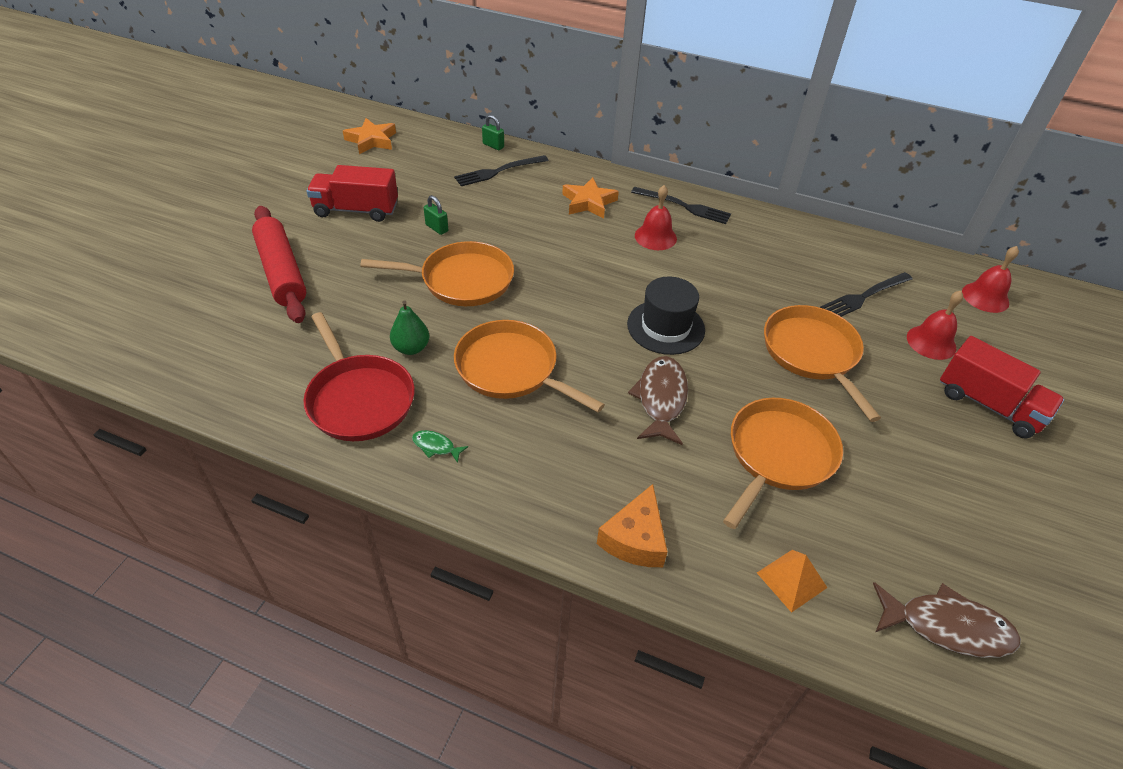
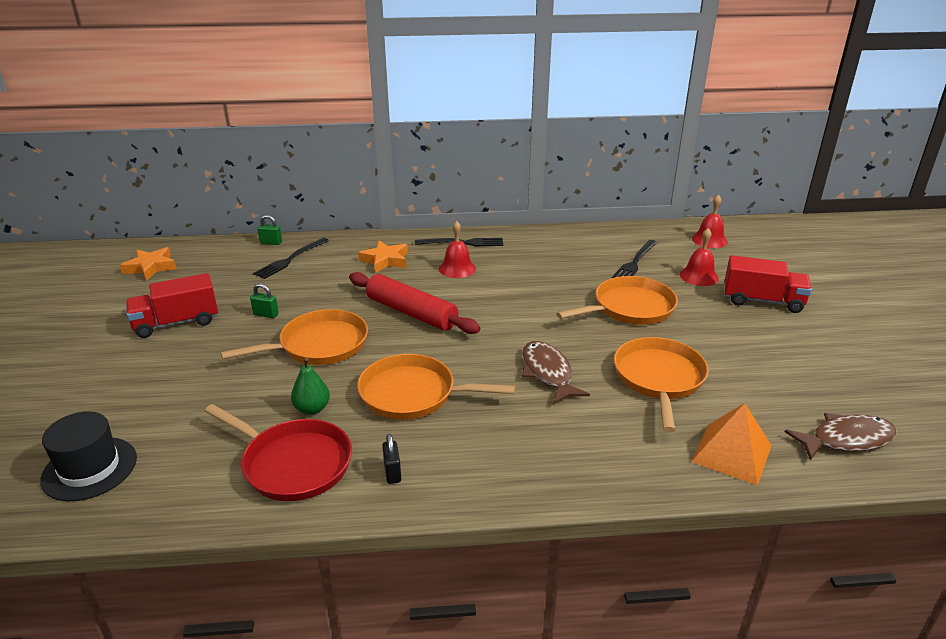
camera: 25 degrees left, 15 degrees down
red rolling pin [252,206,306,323] -> red rolling pin moved to [349,272,481,334]
green fish [412,430,468,463] -> black padlock [382,434,401,484]
orange cheese [597,484,667,567] -> none
black hat [627,276,705,355] -> black hat moved to [40,411,137,501]
orange pyramid [757,550,828,613] -> orange pyramid [691,403,772,485], size x1.54
orange pan [764,305,881,422] -> orange pan turned 105 degrees clockwise [556,276,678,325]

